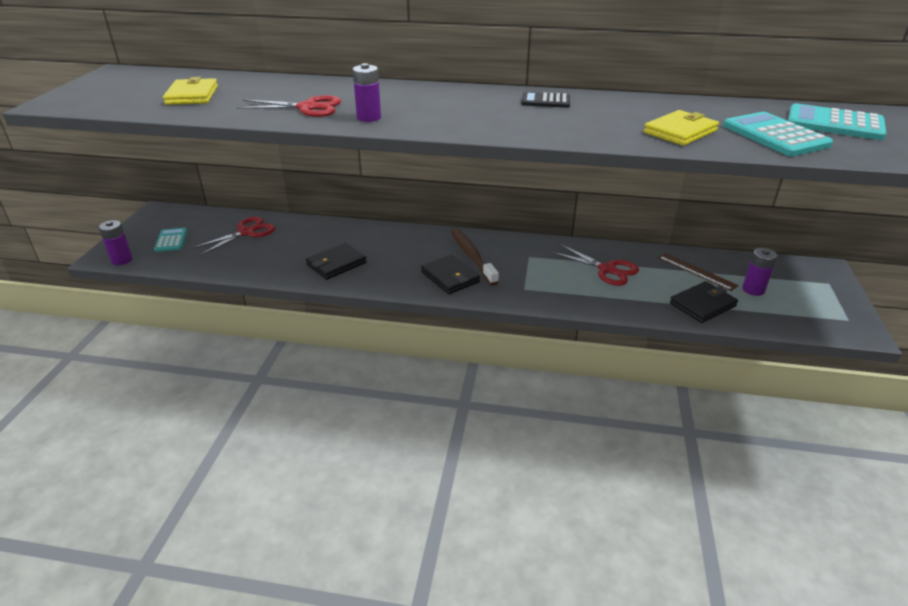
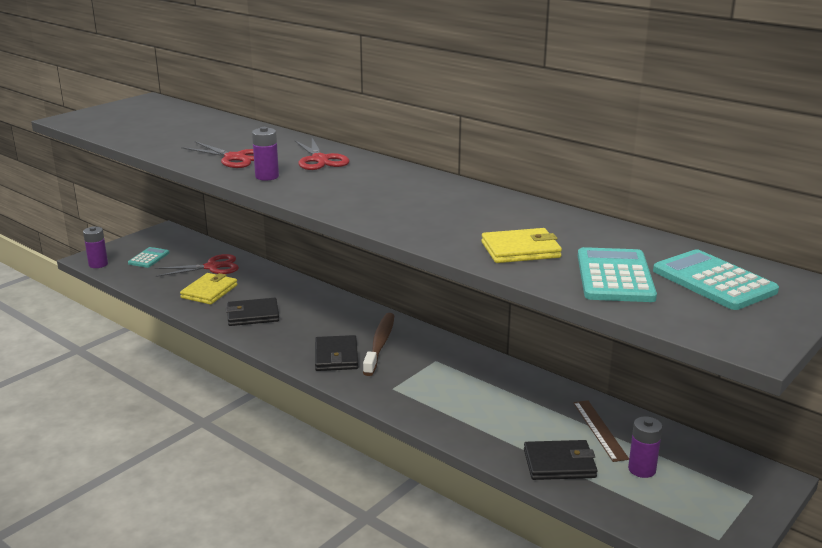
camera: 30 degrees right, 10 degrees down
yellow wallet [163,77,218,105] -> yellow wallet moved to [180,273,238,305]
black calculator [521,92,570,108] -> none
red scissors [551,244,639,286] -> red scissors moved to [294,138,349,170]

